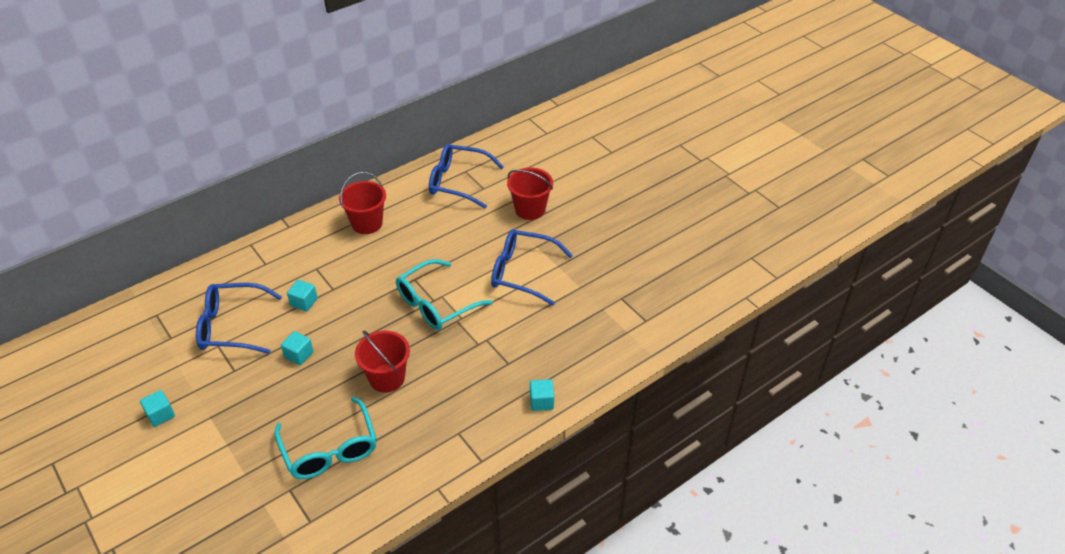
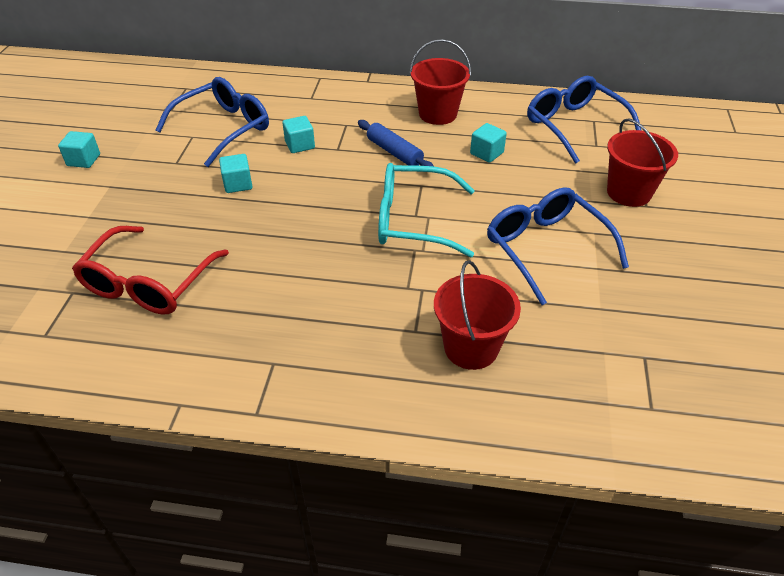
camera: 45 degrees right, 0 degrees up
blue glasses [196,283,282,354] -> blue glasses turned 90 degrees clockwise [156,77,269,167]
turquoise glasses [274,397,377,479] -> red glasses [72,226,229,314]
red bucket [355,331,410,393] -> red bucket moved to [434,260,521,370]
turquoise cube [530,379,554,411] -> turquoise cube moved to [470,123,507,163]
none -> blue rolling pin [358,120,433,166]

